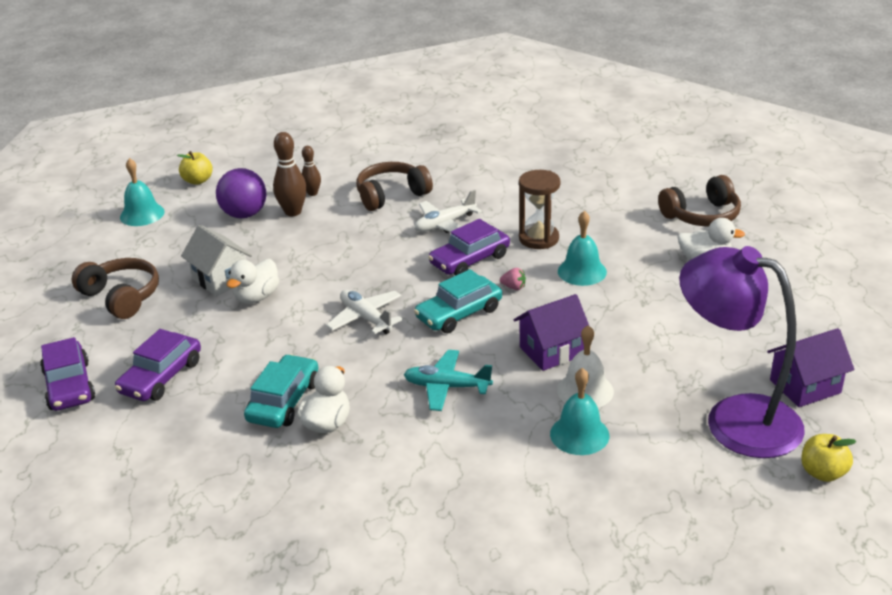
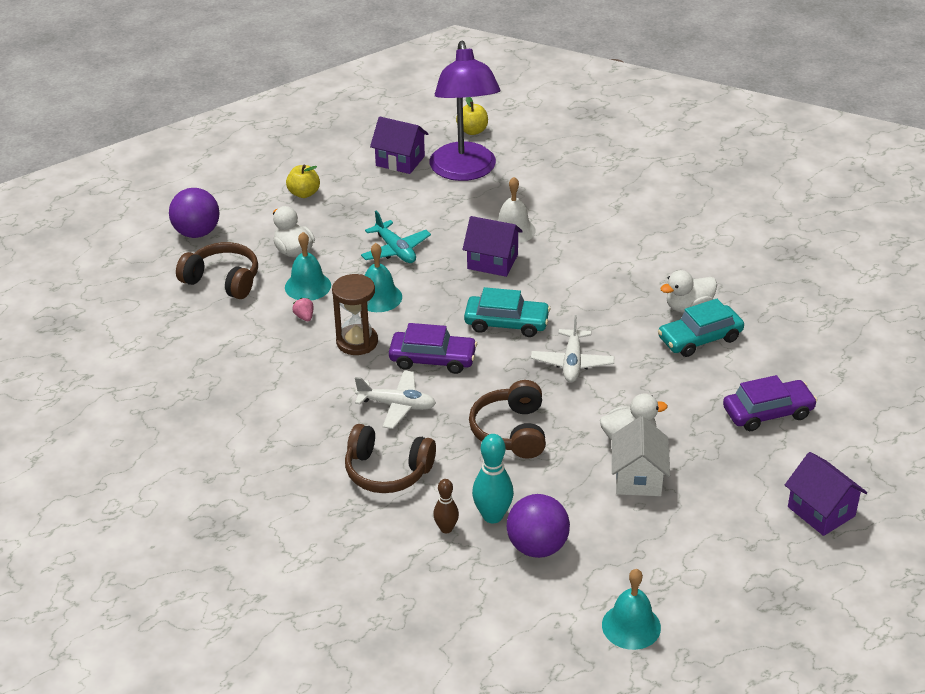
camera: 135 degrees left, 5 degrees up
purple car [40,337,95,411] -> none
brown headphones [72,258,159,319] -> brown headphones moved to [469,380,546,459]
yellow apple [177,151,213,185] -> yellow apple moved to [286,164,320,198]
brown bowling pin [273,132,307,216] -> turquoise bowling pin [472,434,514,523]
turquoise plane [404,350,493,411] -> turquoise plane moved to [361,211,431,263]
pink strawberry [500,268,526,290] -> pink strawberry moved to [292,298,313,321]
turquoise bell [550,368,609,455] -> turquoise bell moved to [285,232,331,301]
none -> purple ball [169,188,220,238]
none -> purple house [785,452,867,536]

